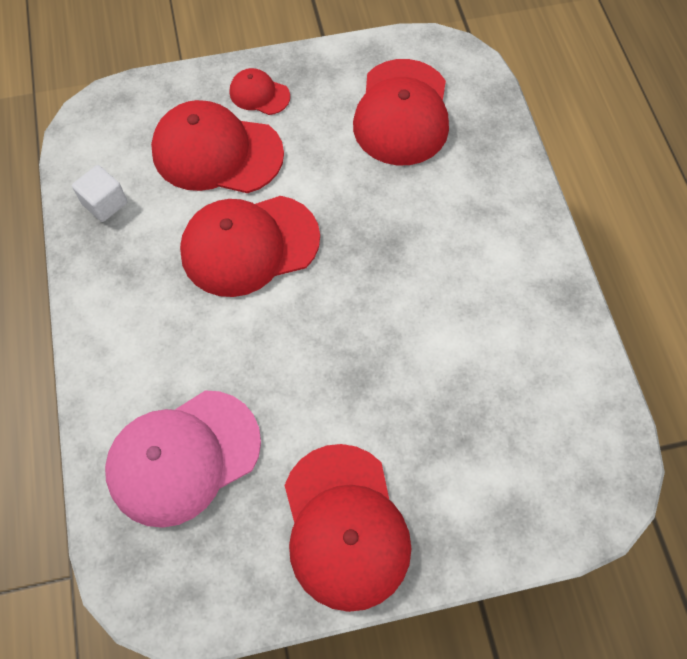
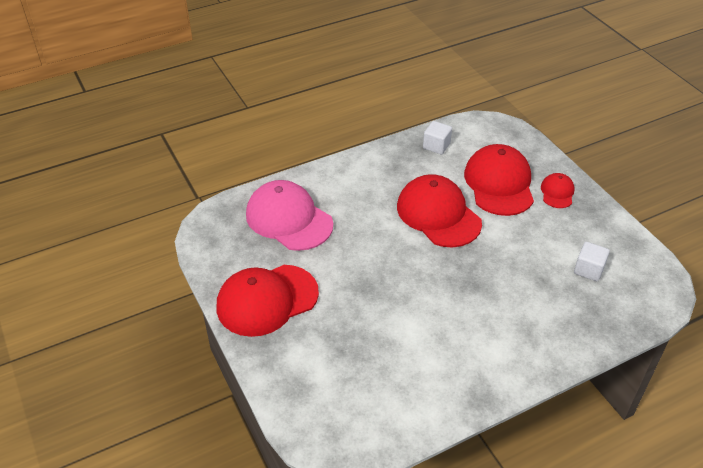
camera: 75 degrees right, 20 degrees down
red cap [353,59,449,165] -> white cube [574,242,610,281]

